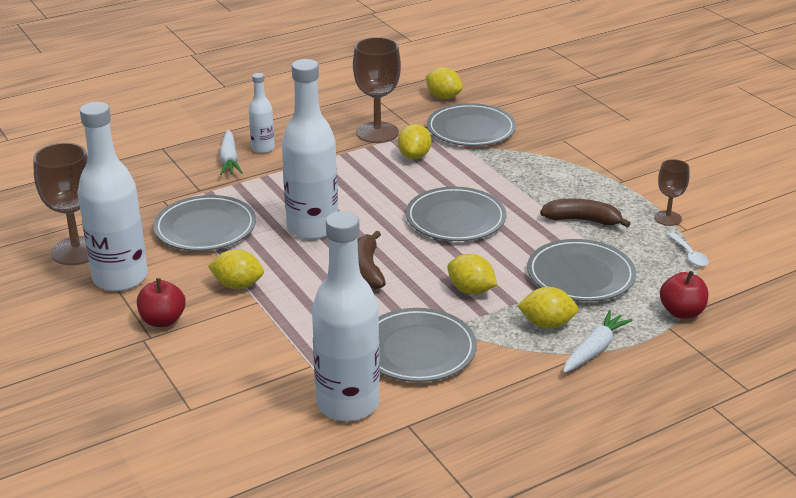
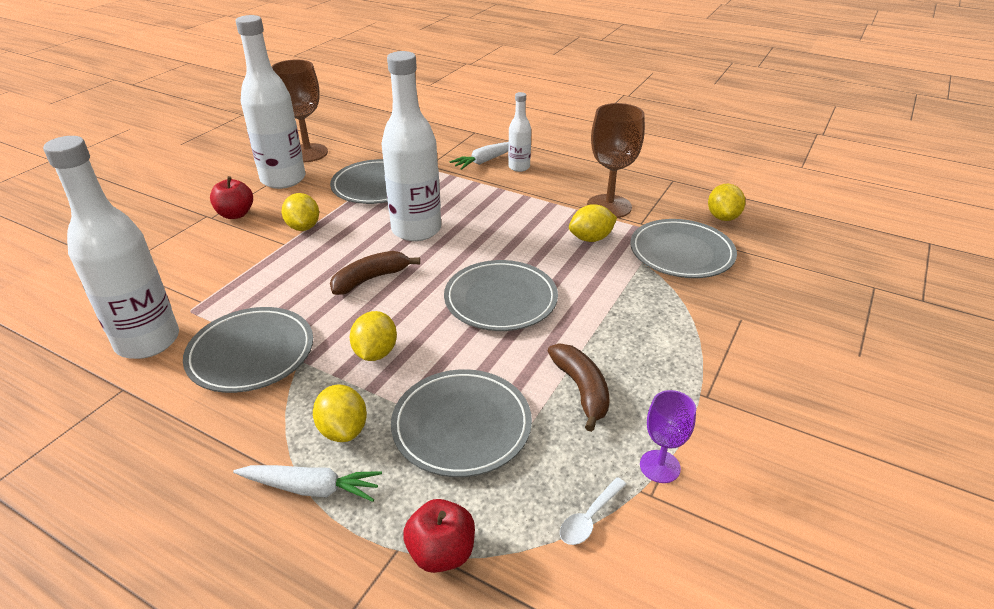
camera: 60 degrees right, 5 degrees up
brown goblet [654,159,690,226] -> purple goblet [640,390,696,483]

